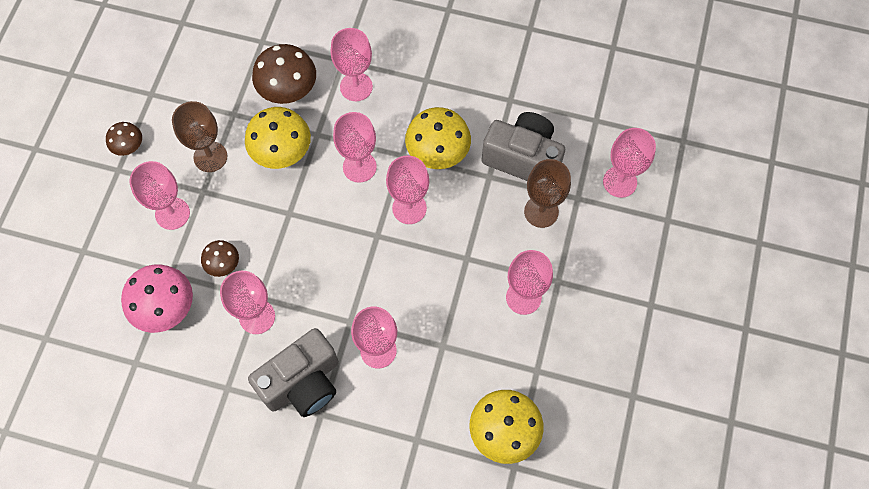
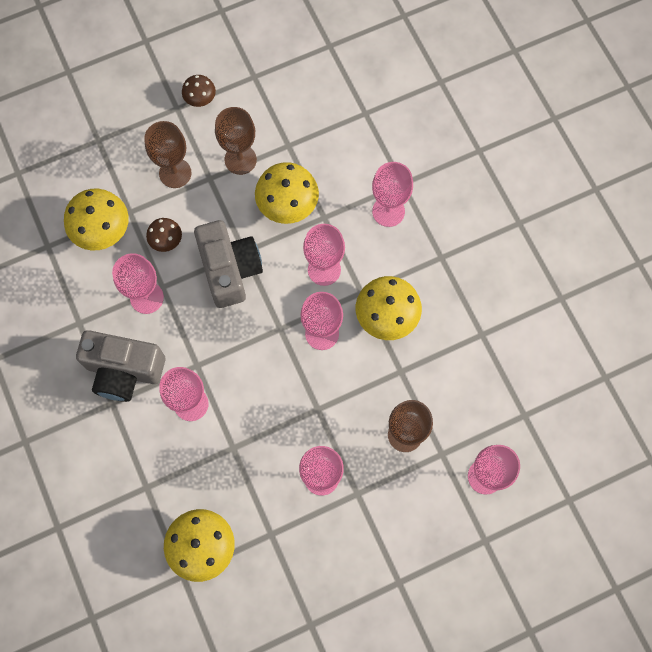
camera: 50 degrees right, 5 degrees up
pink mushroom [121,265,193,333] -> yellow mushroom [64,189,129,250]
pink goblet [130,161,190,230] -> brown goblet [144,121,192,188]
brown mushroom [252,44,316,104] -> none
grey camera [481,112,565,181] -> grey camera moved to [194,220,263,308]

